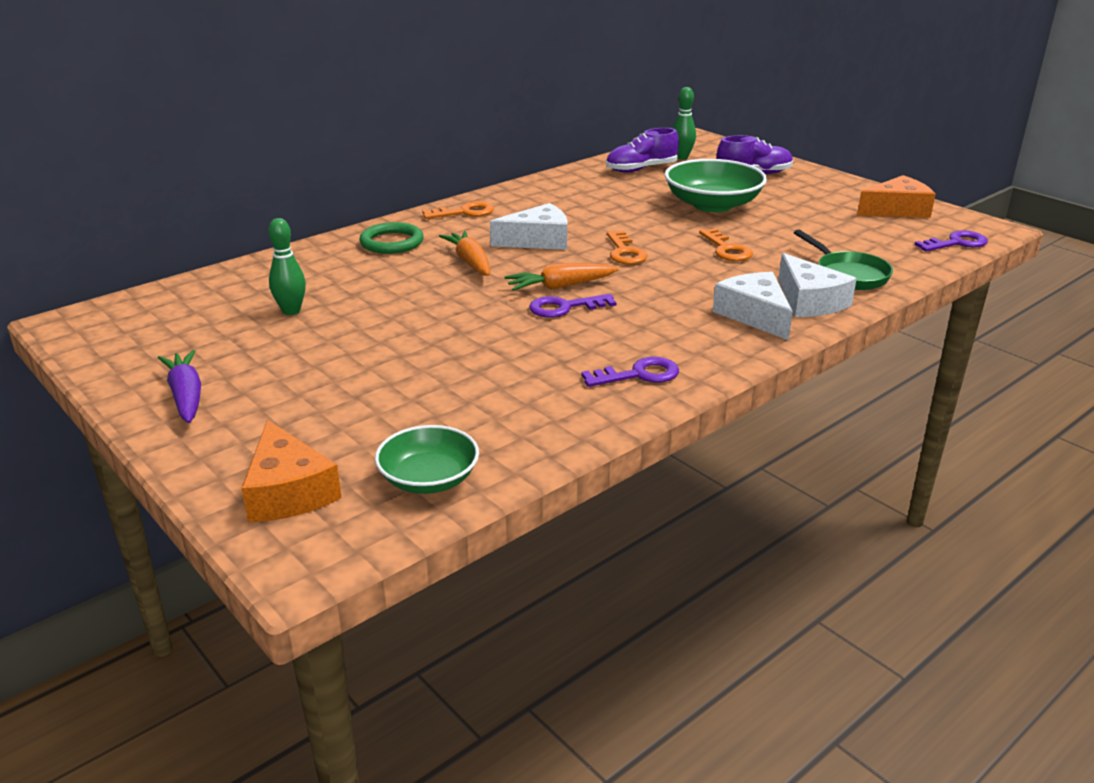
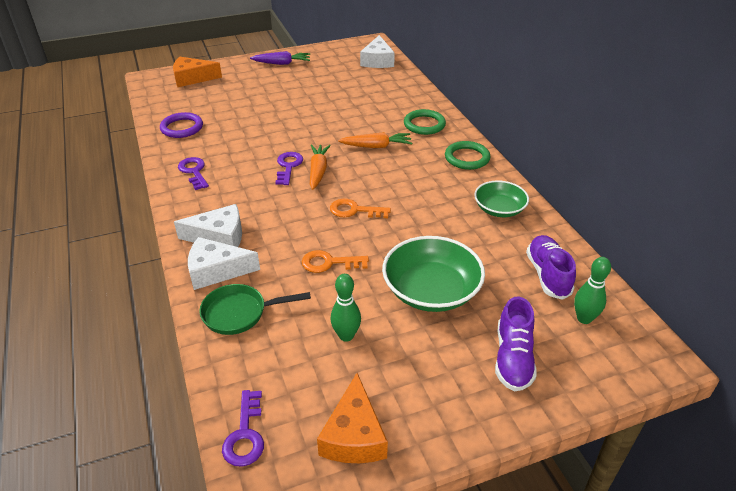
camera: 110 degrees right, 10 degrees up
green bowling pin [268,218,306,315] -> green bowling pin moved to [330,274,361,342]
green bowl [375,425,479,494] -> green bowl moved to [474,181,529,217]
orange key [422,201,494,219] -> green ring [445,141,490,170]
white cheese [490,203,567,250] -> white cheese moved to [360,35,395,68]
purple key [581,357,679,387] -> purple key turned 150 degrees clockwise [178,157,209,190]
none -> purple ring [160,112,203,138]

